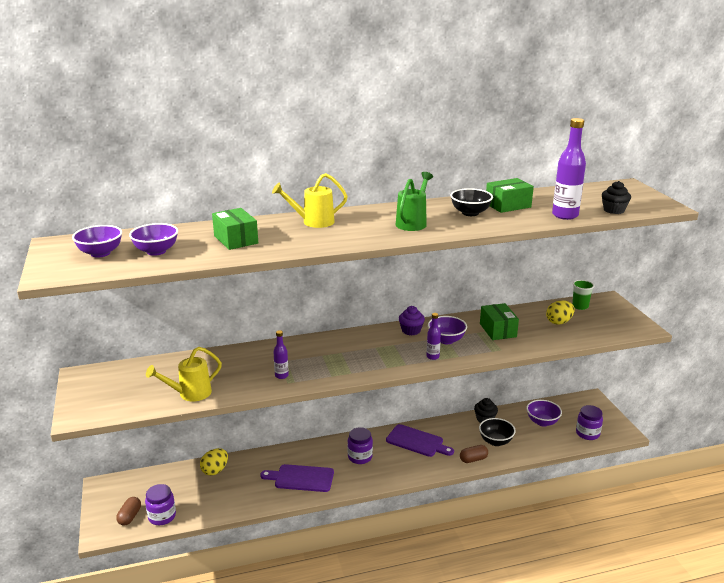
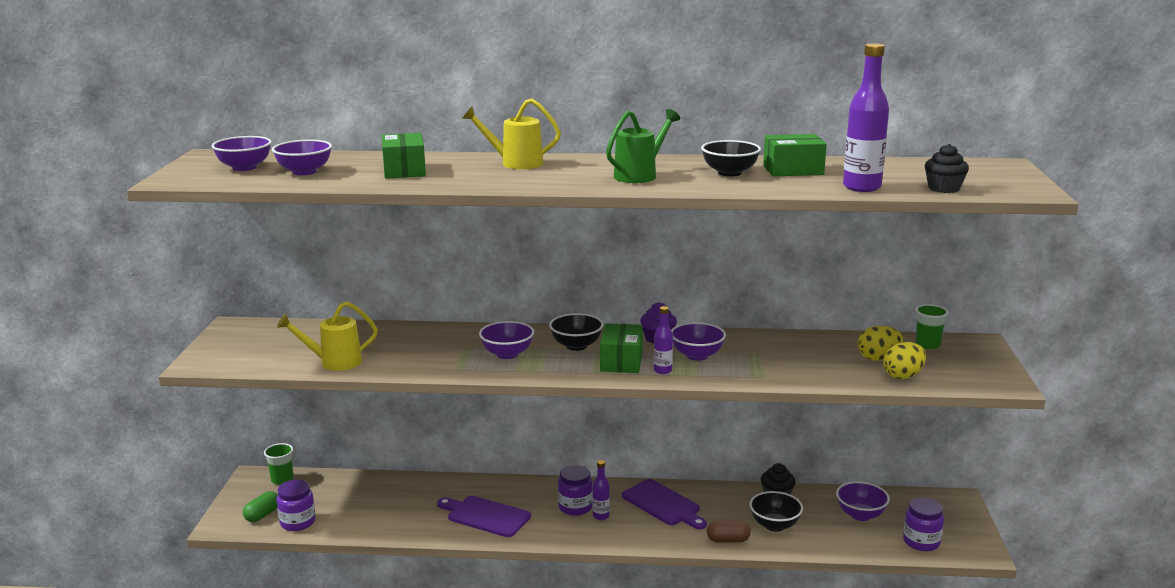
camera: 20 degrees right, 5 degrees down
brown capsule [116,497,141,525] -> green capsule [243,491,278,522]
yellow egg [200,448,228,476] -> yellow egg moved to [883,342,926,379]
purple bottle [273,330,289,379] -> purple bottle moved to [593,460,610,520]
green box [480,303,519,340] -> green box moved to [600,323,643,373]
none -> green cup [264,443,293,485]
none -> purple bowl [479,321,534,359]
none -> black bowl [549,313,604,351]

